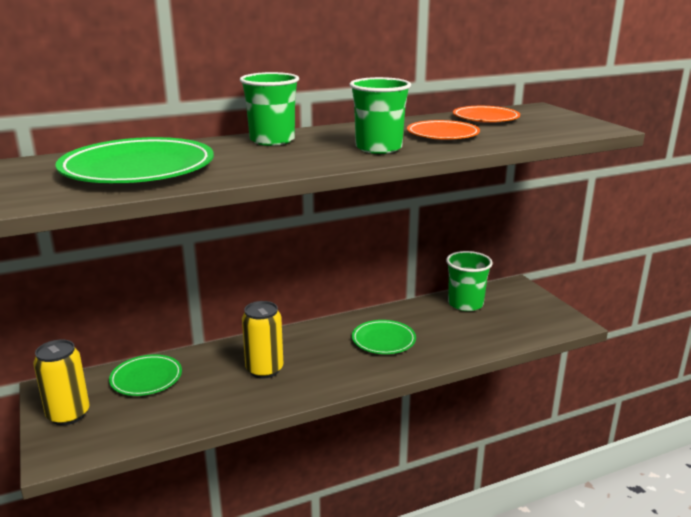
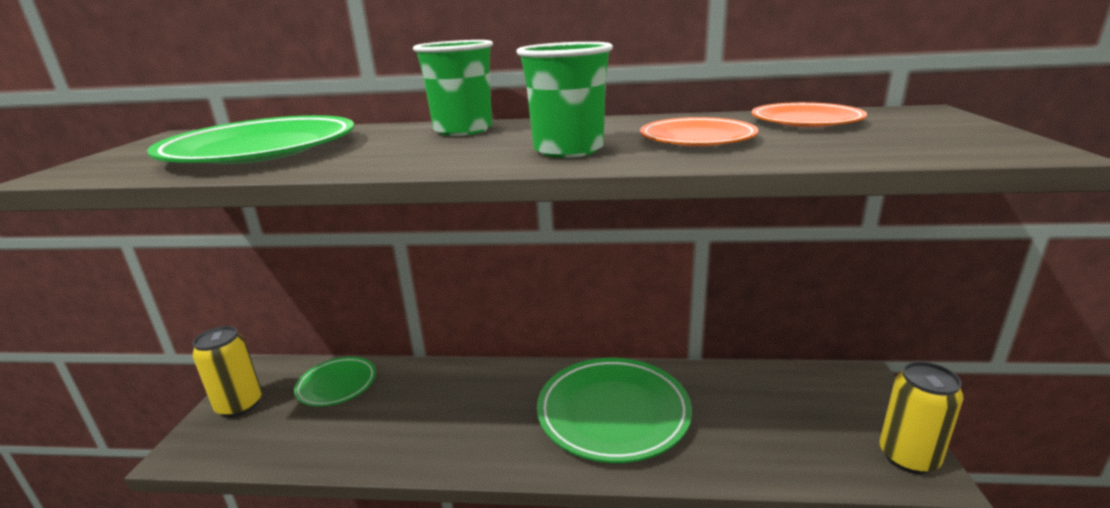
camera: 30 degrees right, 0 degrees up
yellow can [242,301,283,379] -> yellow can moved to [879,362,963,474]
green plate [352,320,416,354] -> green plate [537,358,692,463], size x1.76
green cup [446,251,493,311] -> none

